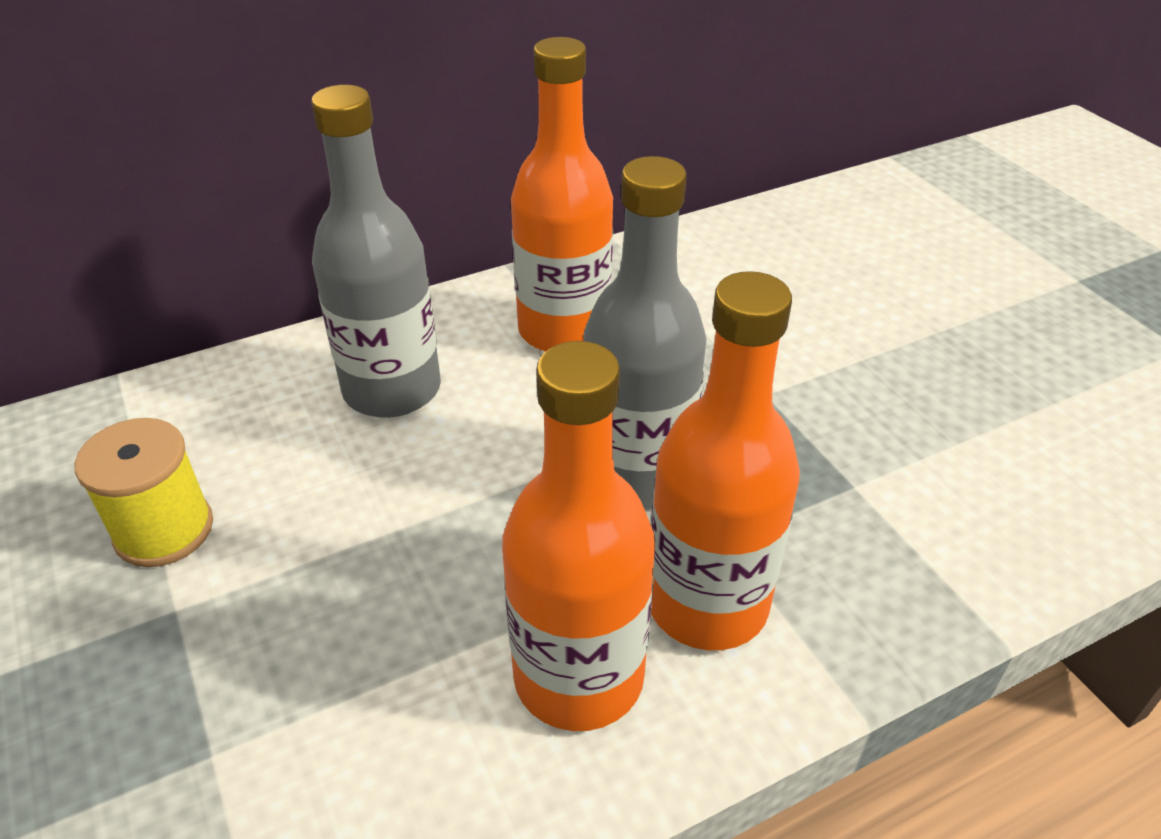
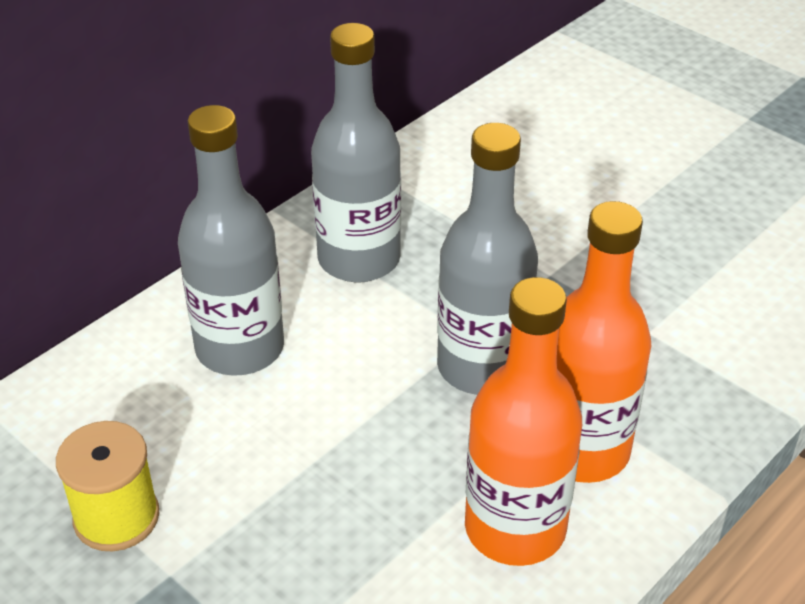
camera: 20 degrees left, 0 degrees up
orange bottle [511,37,613,352] -> grey bottle [311,23,401,283]

